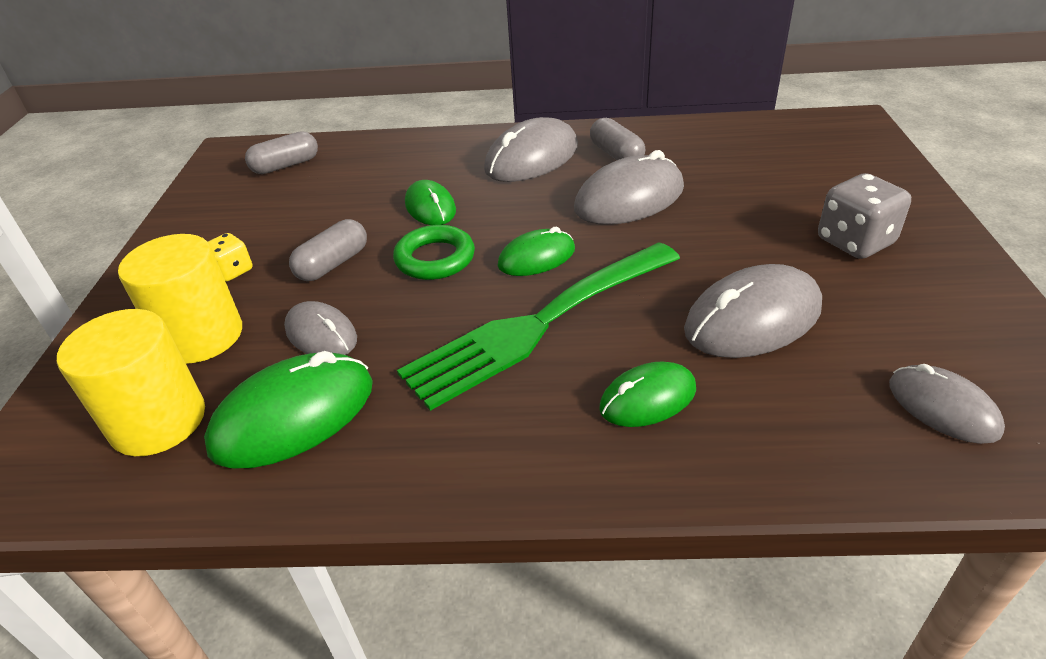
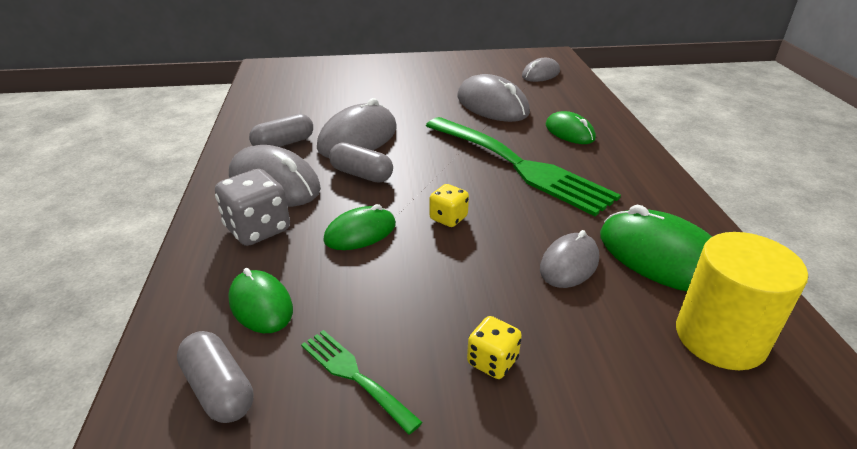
camera: 100 degrees left, 5 degrees down
yellow cylinder [118,234,242,364] -> none
grey capsule [289,219,367,281] -> grey capsule moved to [329,142,393,183]
green ring [393,225,475,280] -> yellow dice [429,184,469,227]
green mouse [498,227,575,276] -> green mouse moved to [228,268,293,333]
grey mouse [574,150,684,225] -> grey mouse turned 75 degrees clockwise [317,98,397,158]
grey dice [818,173,911,259] -> grey dice moved to [215,169,290,246]
none -> green fork [301,330,422,434]

